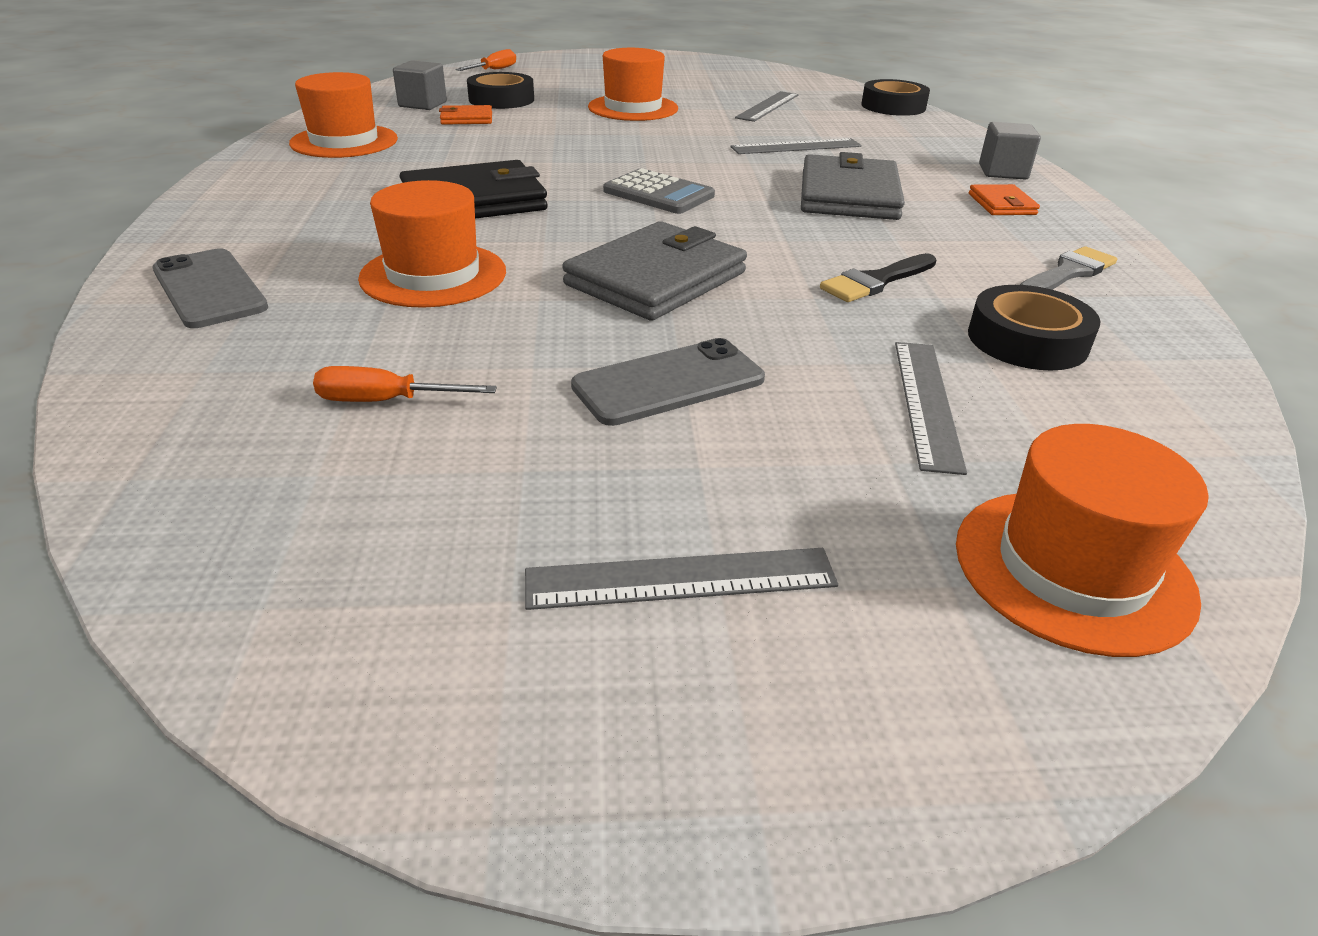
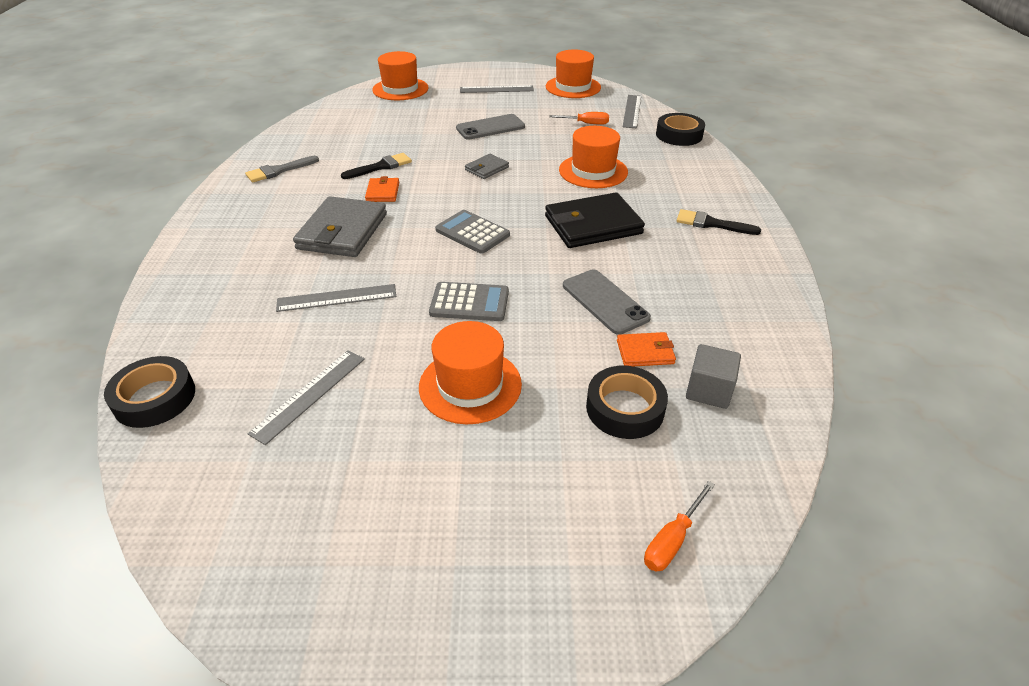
camera: 175 degrees left, 5 degrees up
grey phone [152,248,268,328] -> grey phone moved to [563,269,651,335]
orange hat [289,72,398,158] -> orange hat moved to [546,49,601,98]
grey wallet [562,221,747,321] -> grey wallet [465,154,509,179], size x0.50
grey ruler [895,342,967,475] -> grey ruler moved to [623,95,641,128]
black tape [968,285,1101,371] -> black tape moved to [656,113,705,146]
orange wallet [969,184,1040,215] -> orange wallet moved to [365,176,399,202]
grey cube [979,122,1041,180] -> none
none -> grey calculator [429,282,509,321]
none -> black brush [677,209,761,235]

